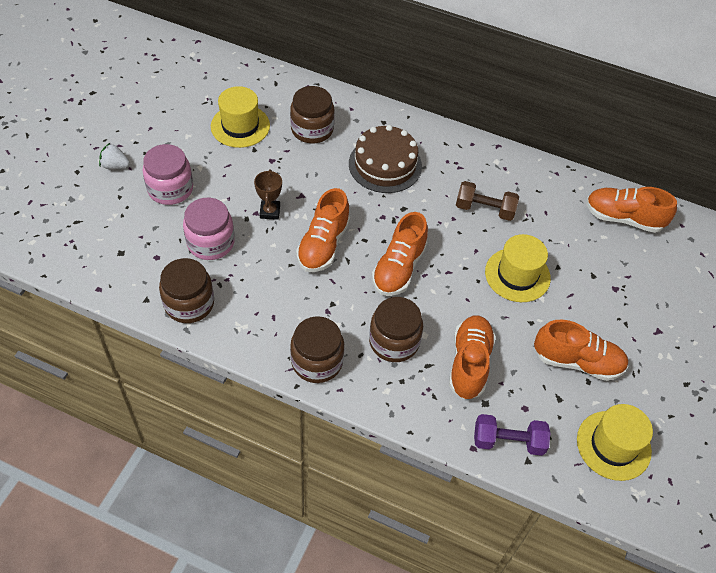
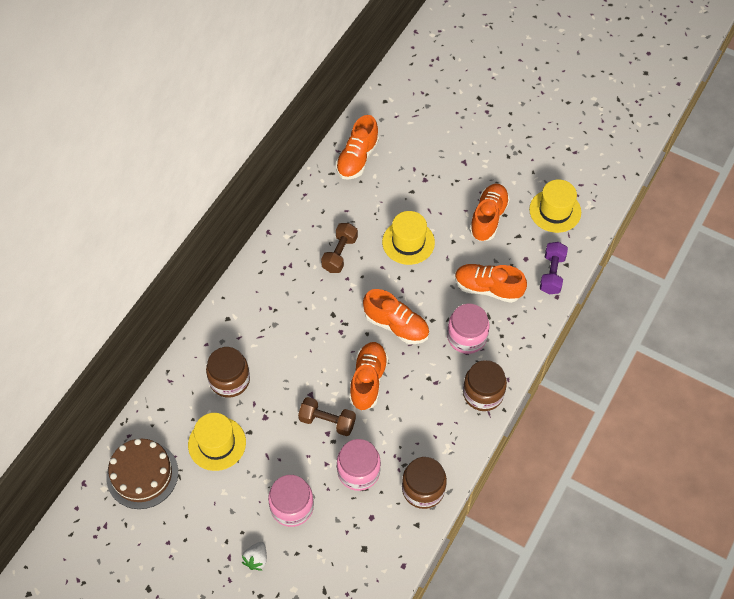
camera: 80 degrees left, 5 degrees up
brown trophy [254,169,282,220] -> brown dumbbell [298,397,356,436]
orange shoe [296,188,350,272] -> orange shoe turned 105 degrees counterclockwise [349,342,389,410]
brown cake [349,125,422,193] -> brown cake moved to [106,439,178,509]
brown jar [369,297,423,362] -> pink jar [447,304,489,354]

